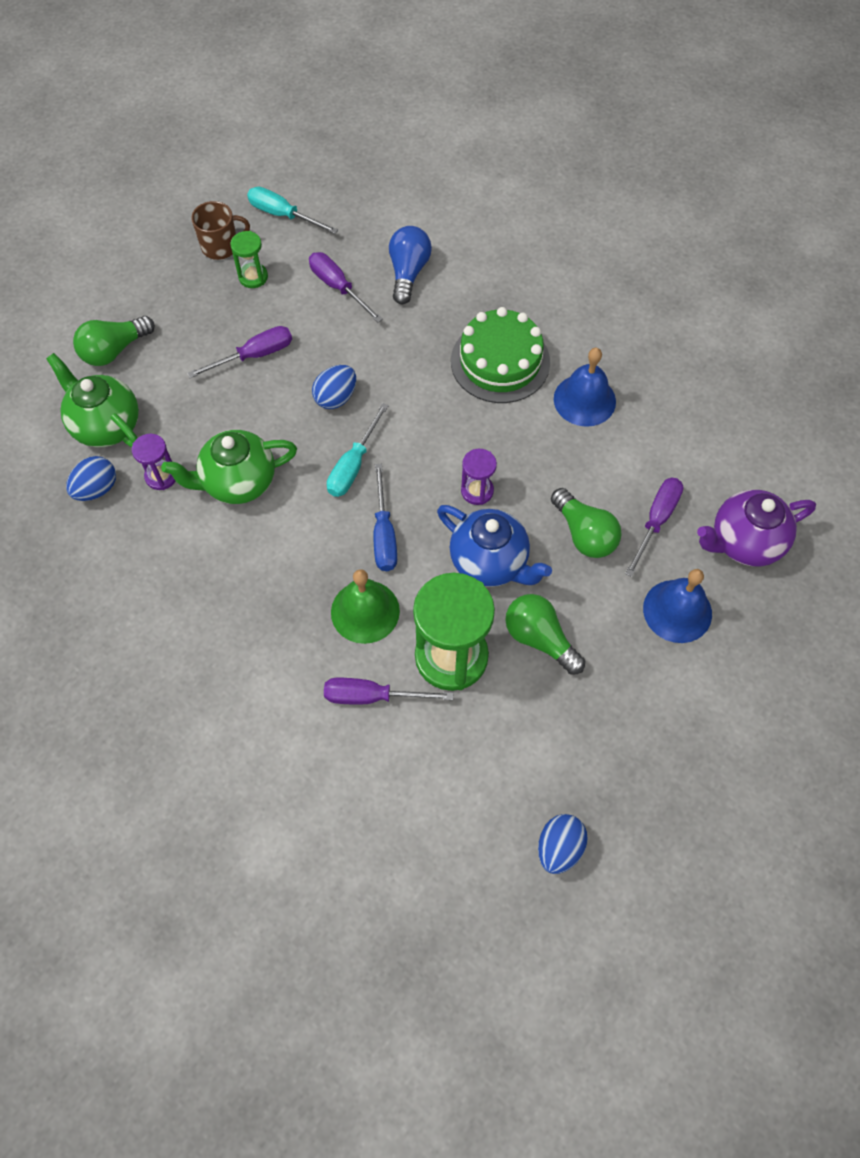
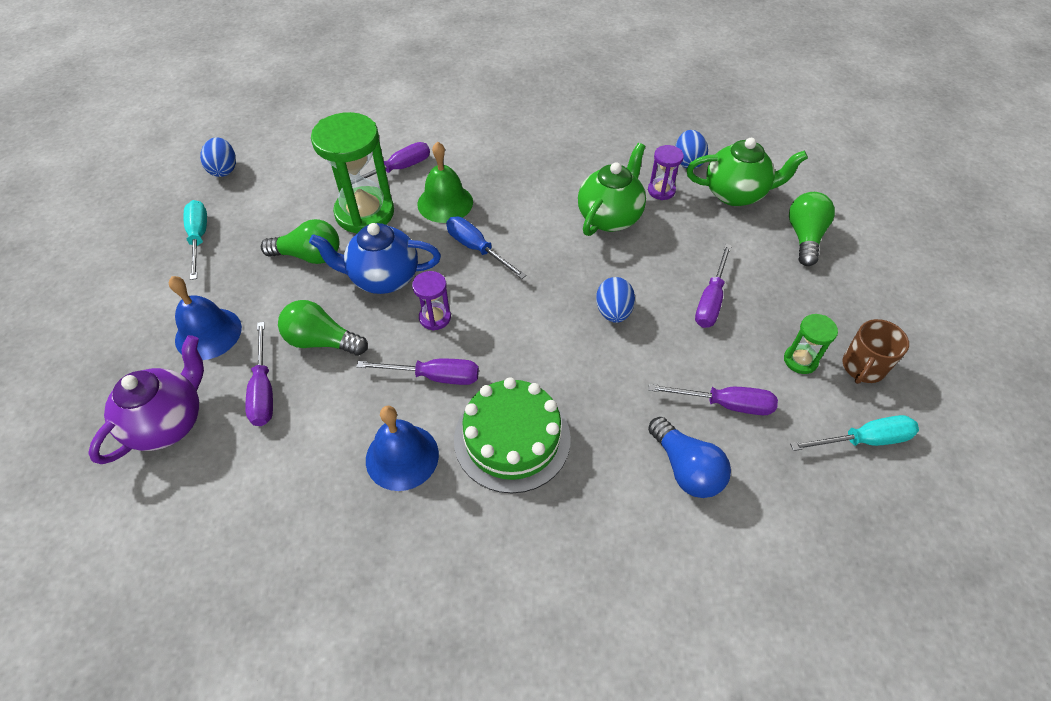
camera: 140 degrees right, 10 degrees down
turquoise screwdriver [327,403,389,497] -> turquoise screwdriver moved to [184,200,207,280]
none -> purple screwdriver [356,359,479,385]

